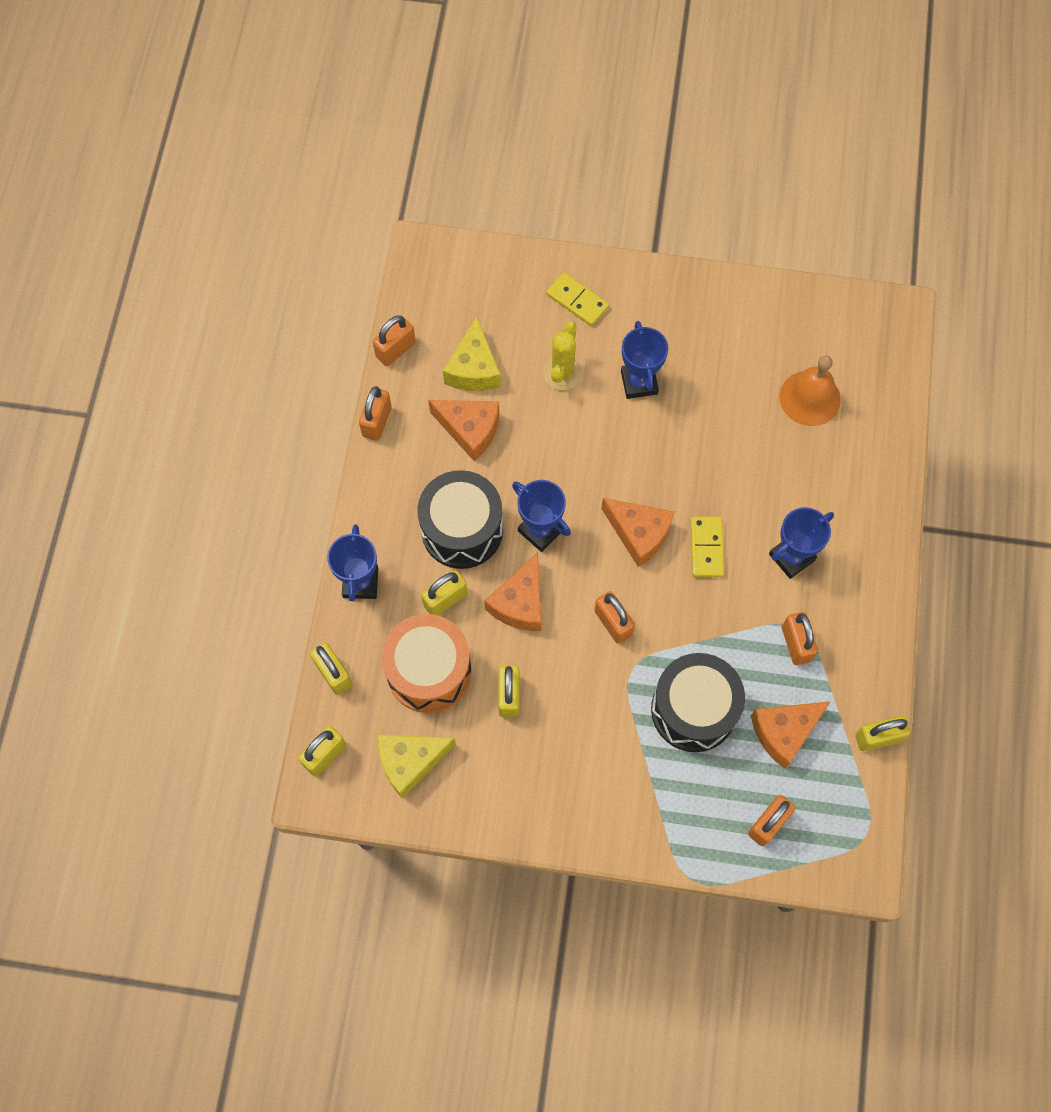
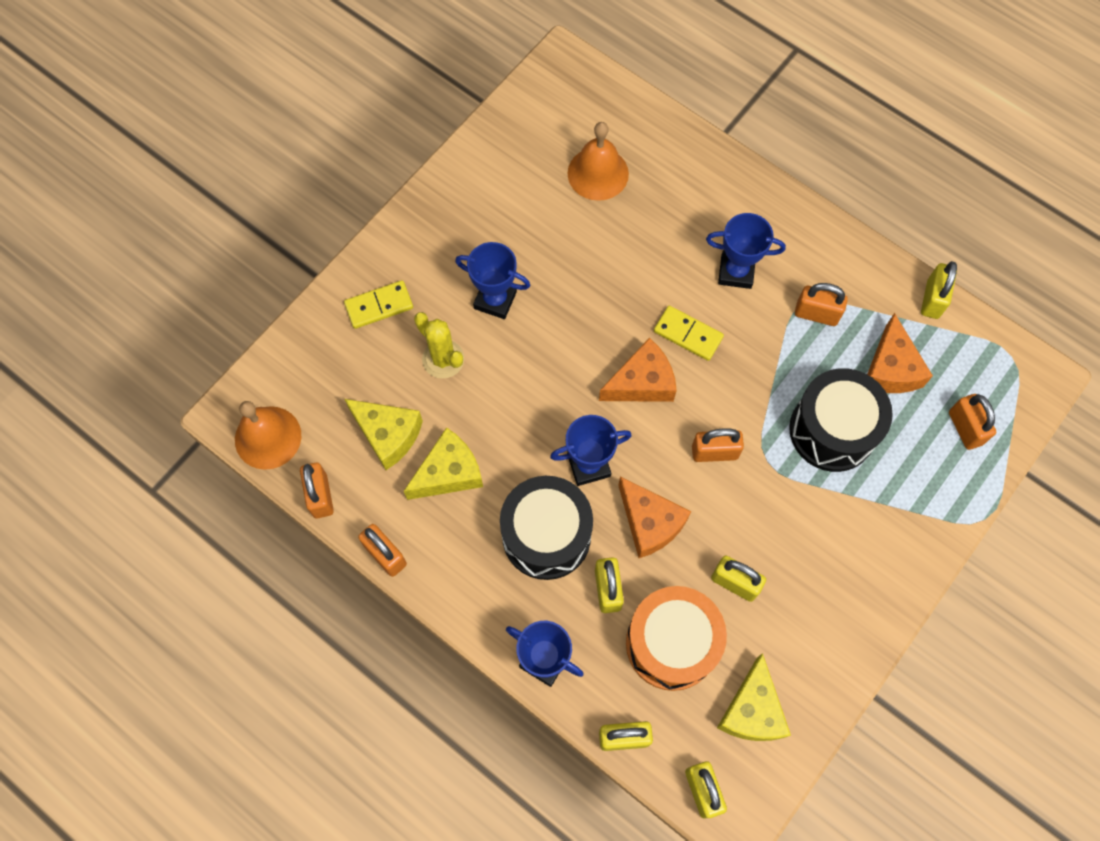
camera: 60 degrees left, 0 degrees up
orange cheese [428,400,499,461] -> yellow cheese [404,427,483,500]
blue trophy [769,507,834,579] -> blue trophy turned 75 degrees counterclockwise [706,213,786,289]
none -> orange bell [235,401,301,470]

